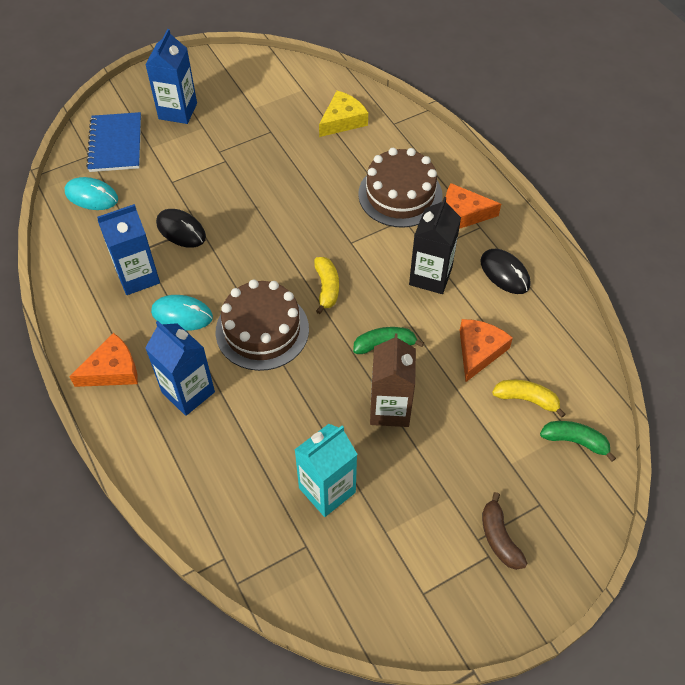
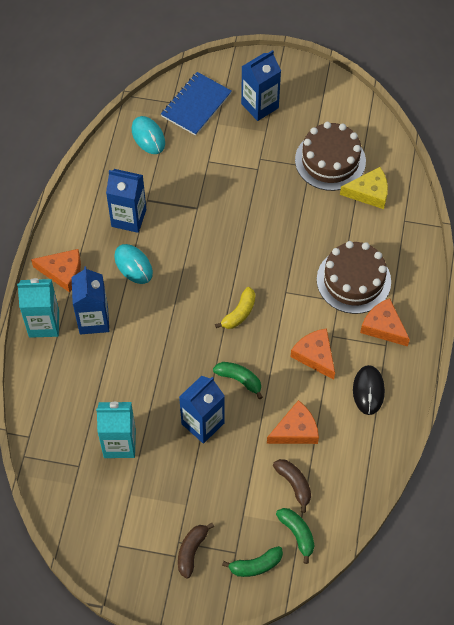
camera: 40 degrees right, 5 degrees up
black mouse [156,209,206,248] -> none
brown cake [216,279,309,371] -> brown cake moved to [295,122,366,191]
brown carton [370,333,416,427] -> blue carton [179,376,225,444]
black carton [409,197,461,294] -> orange cheese [291,328,335,380]
yellow banana [492,380,566,418] -> brown banana [273,459,311,513]
none -> turquoise carton [17,278,59,338]
none -> green banana [222,546,283,577]

